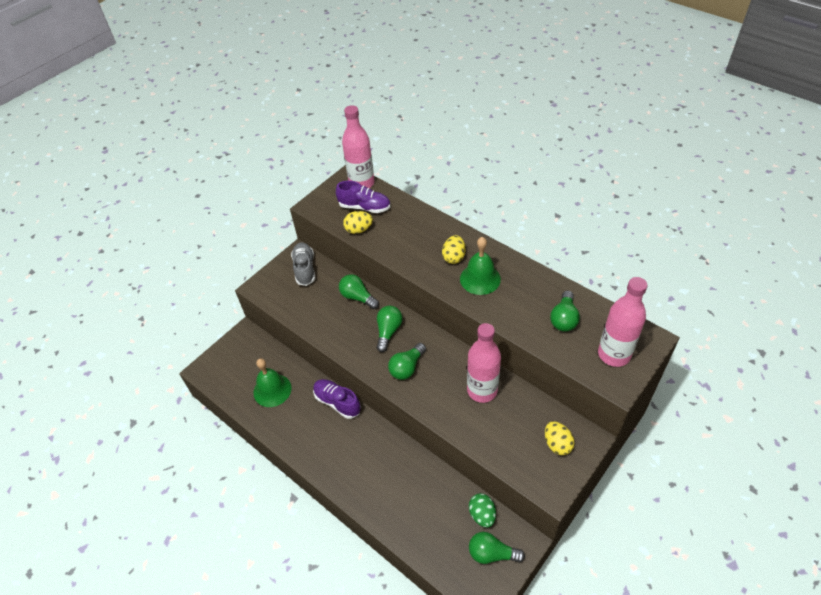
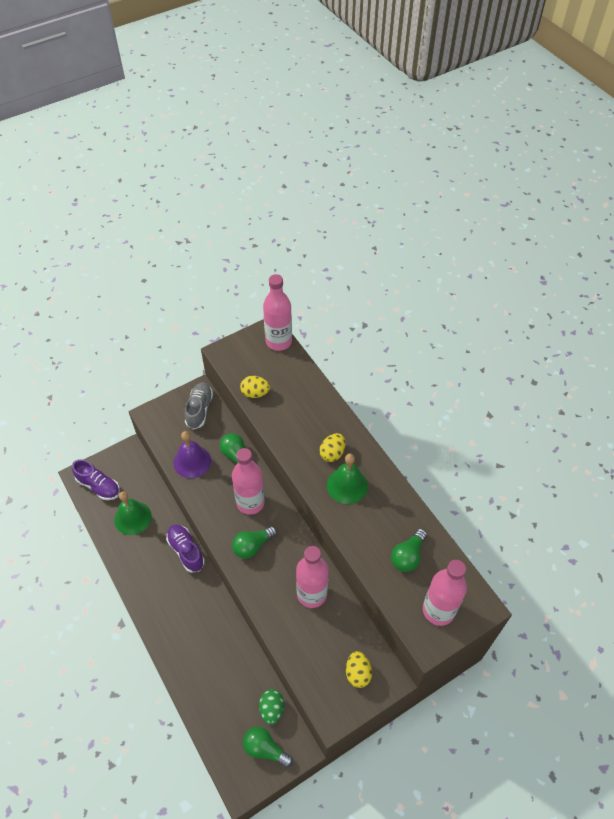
camera: 15 degrees right, 5 degrees up
purple shoe [336,181,390,213] -> purple shoe moved to [72,459,120,500]
green light bulb [376,306,403,352] -> pink bottle [232,448,265,515]
none -> purple bell [173,431,211,478]

